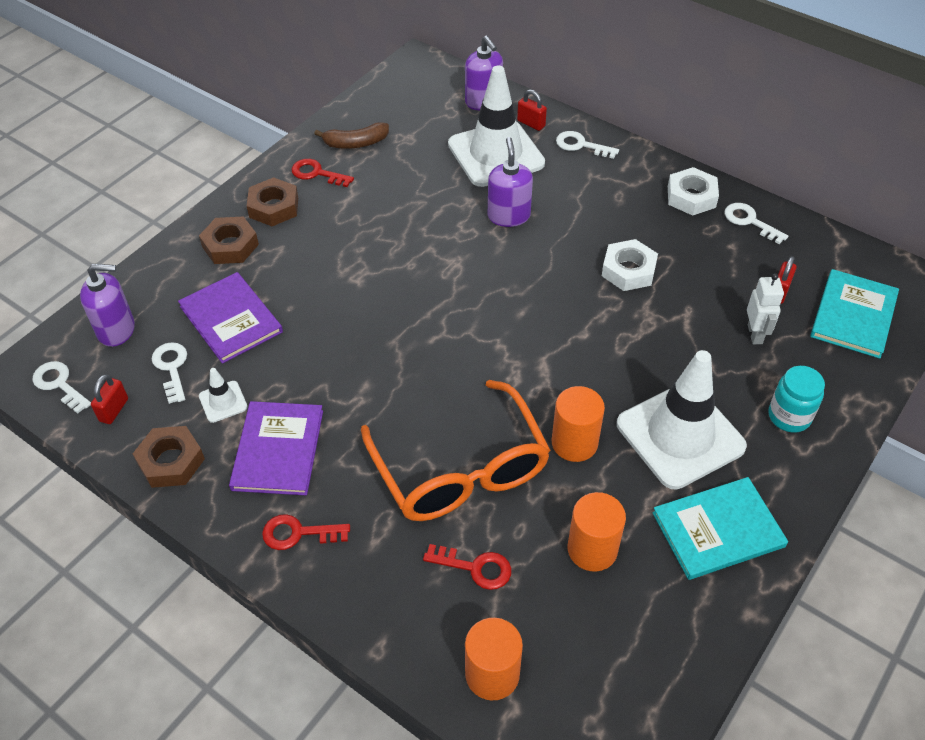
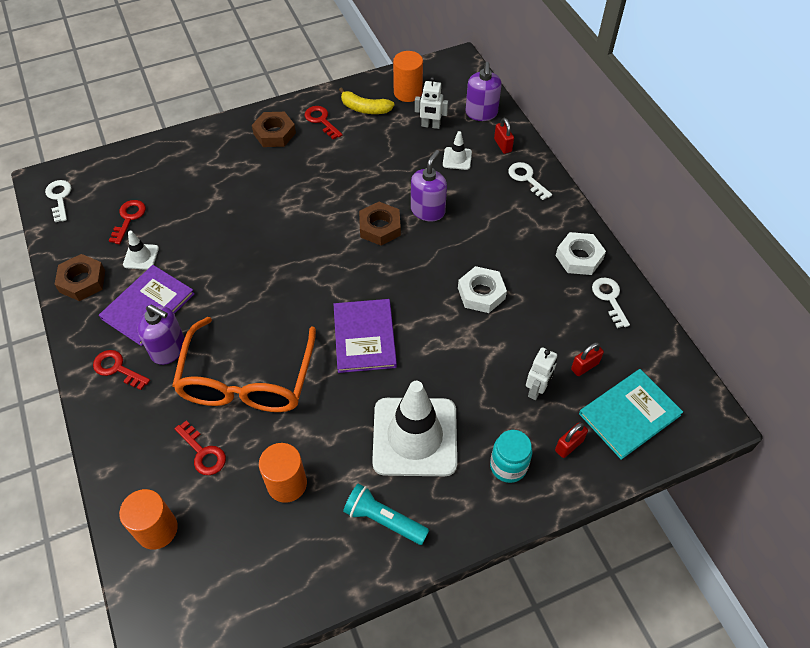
camera: 30 degrees right, 5 degrees up
purple soap dispenser [80,264,135,347] -> purple soap dispenser moved to [138,305,185,365]
red padlock [91,374,128,424] -> red padlock moved to [555,422,588,458]
white key [152,342,187,404] -> red key [109,200,146,244]
purple book [178,272,283,364] -> purple book moved to [334,299,397,373]
brown nut [199,216,259,264] -> brown nut moved to [359,202,401,246]
brown banana [314,122,389,149] -> yellow banana [339,87,395,114]
white traffic cone [448,66,545,187] -> white traffic cone [443,131,472,170], size x0.42
orange cylinder [552,386,605,462] -> orange cylinder moved to [393,51,423,102]
turquoise book [652,477,788,580] -> turquoise flashlight [343,483,429,545]
none -> white robot [415,77,448,129]

